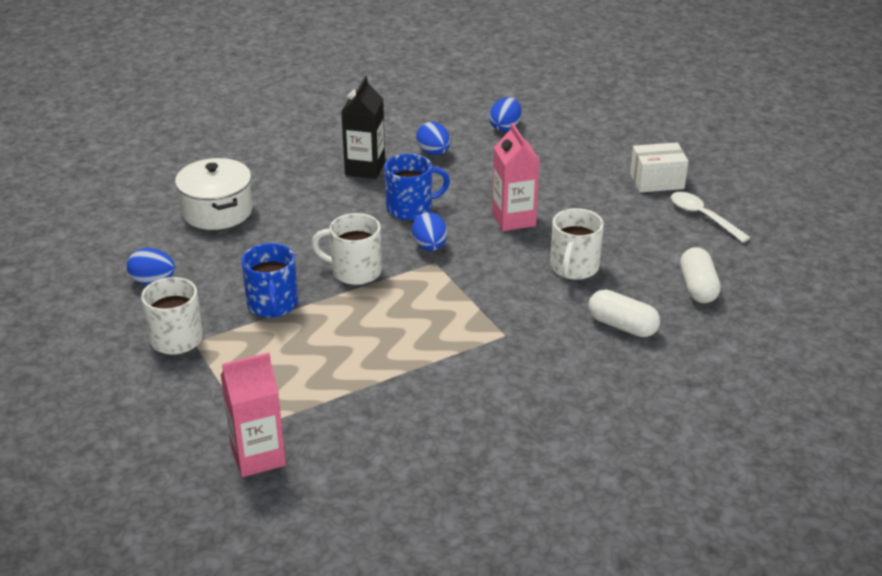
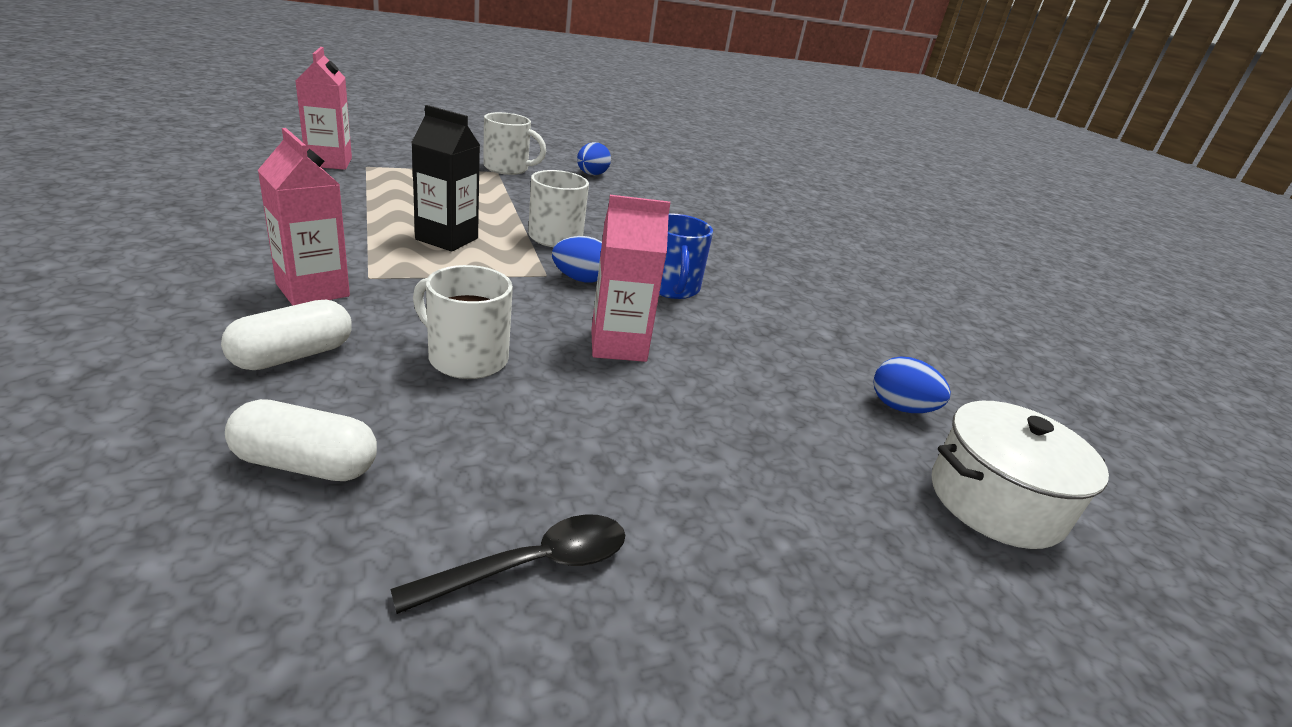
camera: 95 degrees right, 5 degrees down
white pot [175,158,253,230] -> white pot moved to [932,401,1109,549]
blue mug [241,243,298,318] -> none
black carton [341,76,385,179] -> black carton moved to [411,105,480,251]
blue egg [416,122,450,155] -> none
white box [630,142,688,192] -> none
white spoon [671,192,751,242] -> black spoon [390,515,625,614]
none -> pink carton [258,128,350,306]

